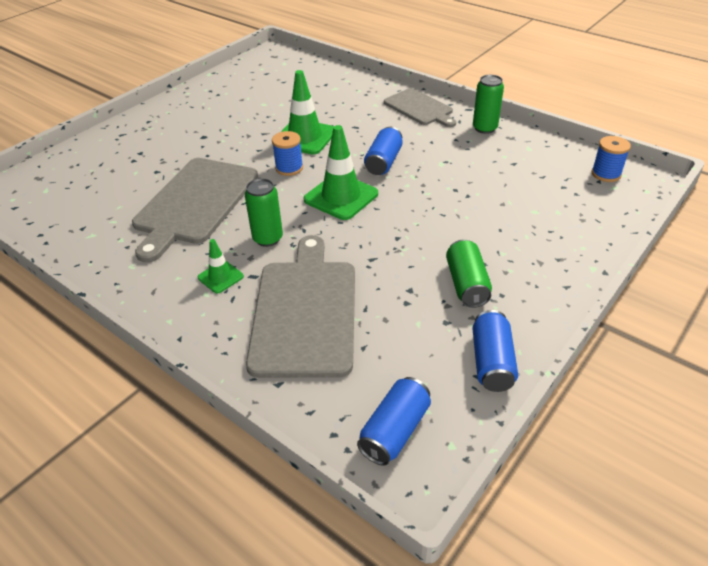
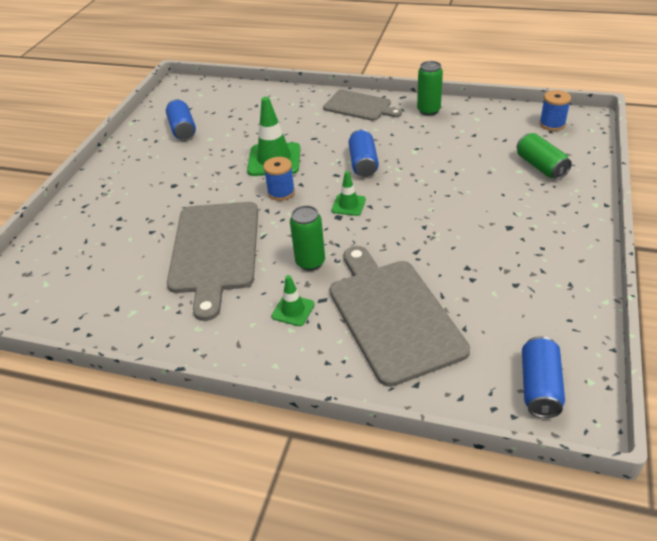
camera: 20 degrees left, 0 degrees up
green traffic cone [304,125,378,220] -> green traffic cone [332,171,366,216], size x0.53
green can [446,239,492,308] -> green can moved to [517,133,572,180]
blue can [472,310,518,392] -> blue can moved to [166,99,196,140]

